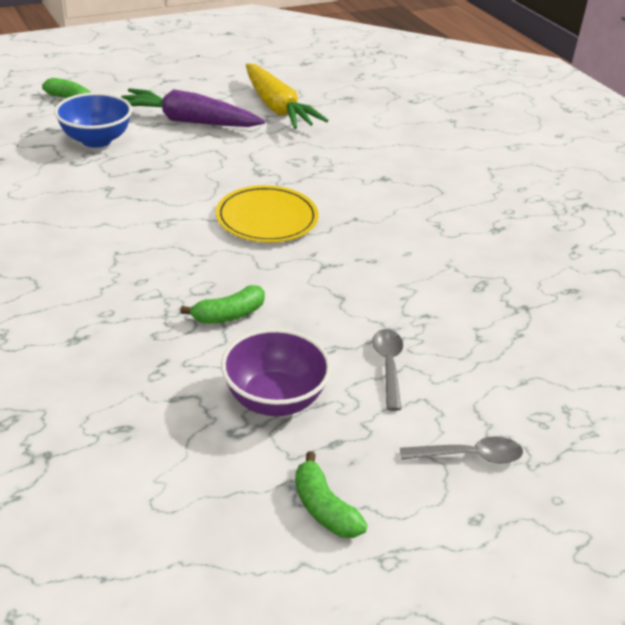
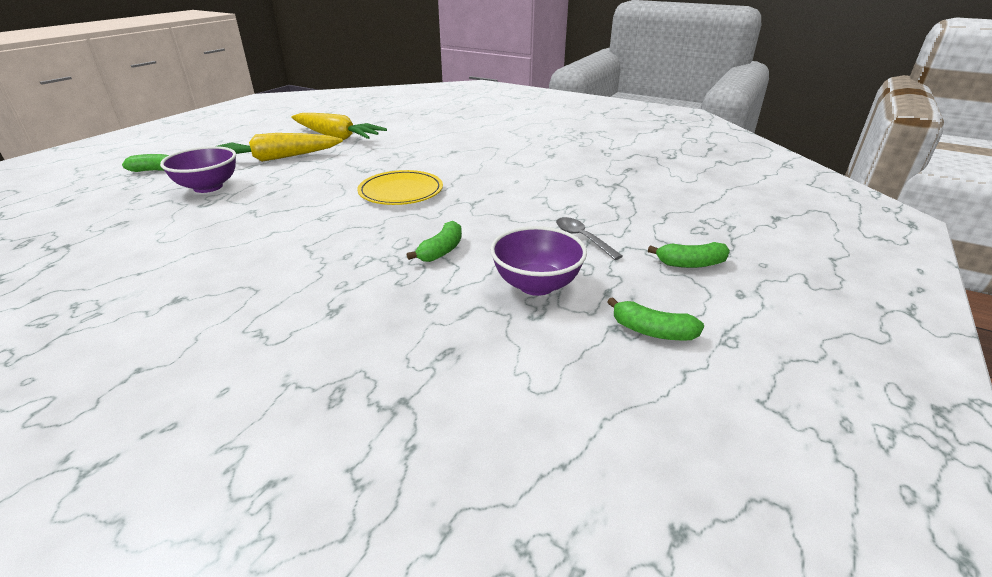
camera: 30 degrees left, 5 degrees down
blue bowl [54,93,132,148] -> purple bowl [160,146,236,193]
purple carrot [121,88,265,127] -> yellow carrot [218,133,343,162]
grey spoon [400,436,523,464] -> green banana [648,242,730,268]

